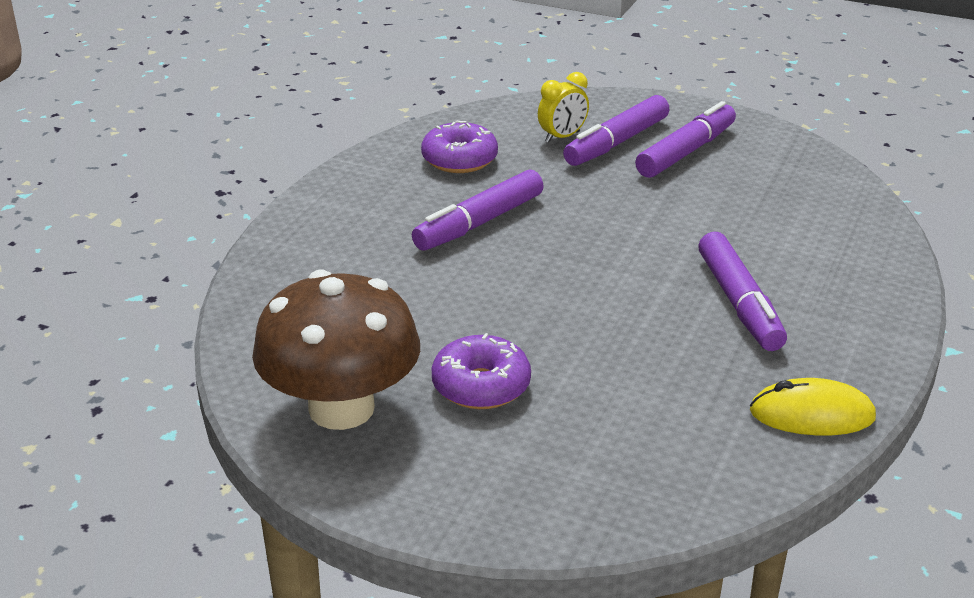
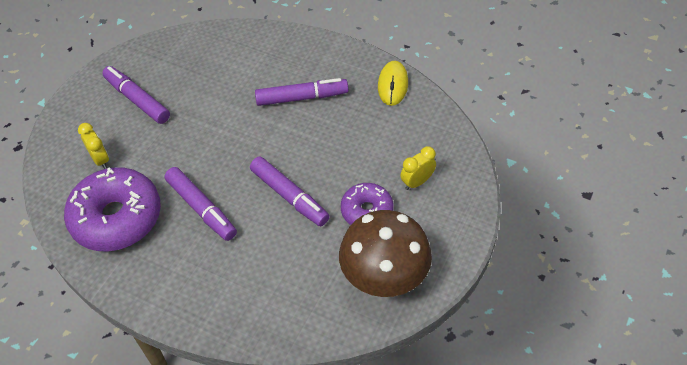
camera: 85 degrees left, 20 degrees up
purple donut [421,120,498,173] -> purple donut [64,167,161,251], size x1.77
purple marker [563,95,669,166] -> purple marker moved to [250,156,330,226]
none -> yellow clock [400,146,436,190]

